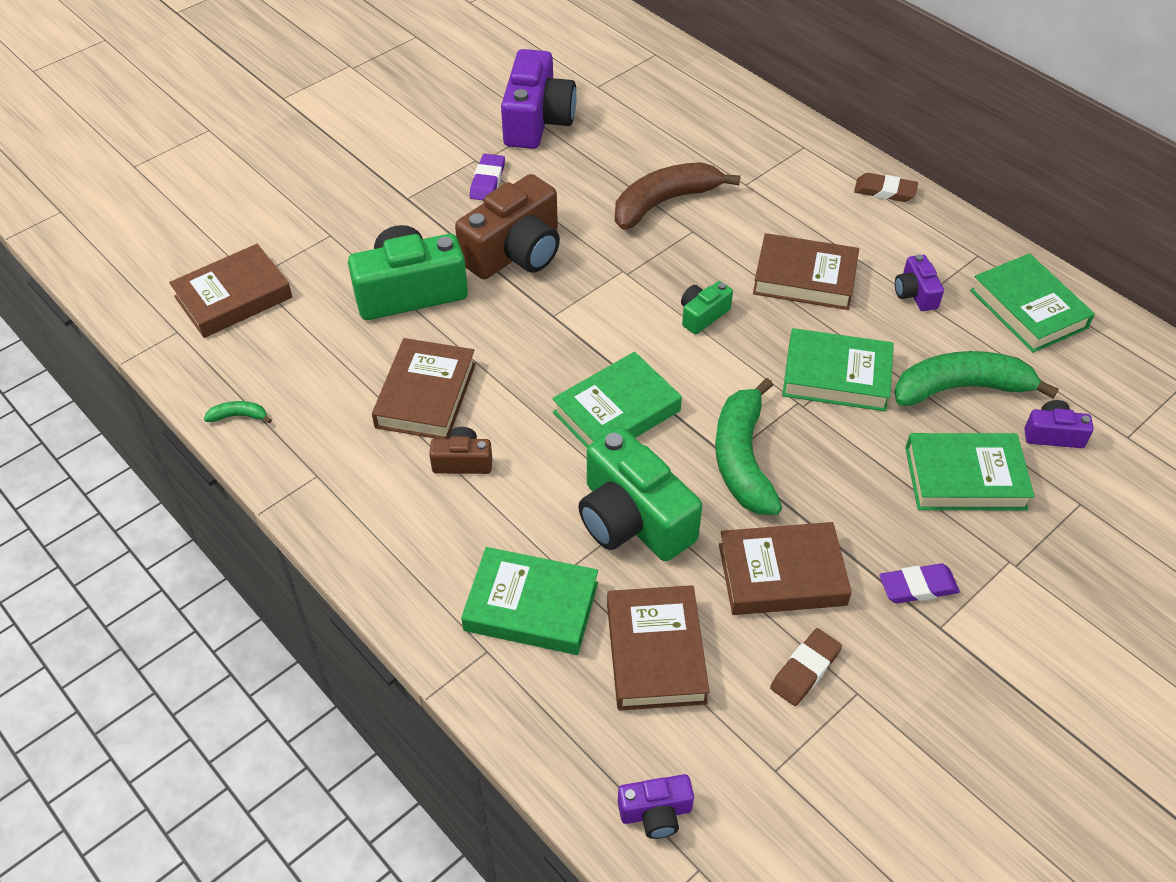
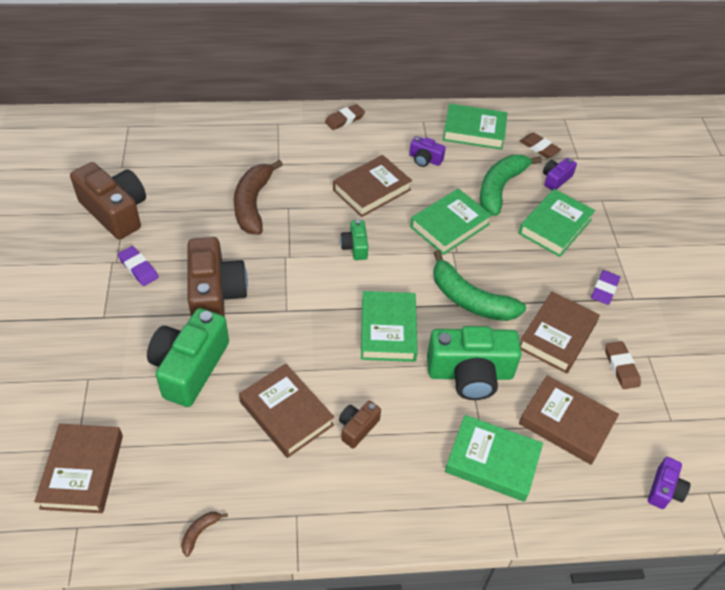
camera: 55 degrees left, 0 degrees up
green banana [204,401,272,423] -> brown banana [181,512,228,557]
green book [461,547,598,655] -> green book turned 60 degrees clockwise [445,415,543,502]
purple camera [501,49,577,149] -> brown camera [70,162,146,240]
none -> brown eraser [520,132,561,158]

